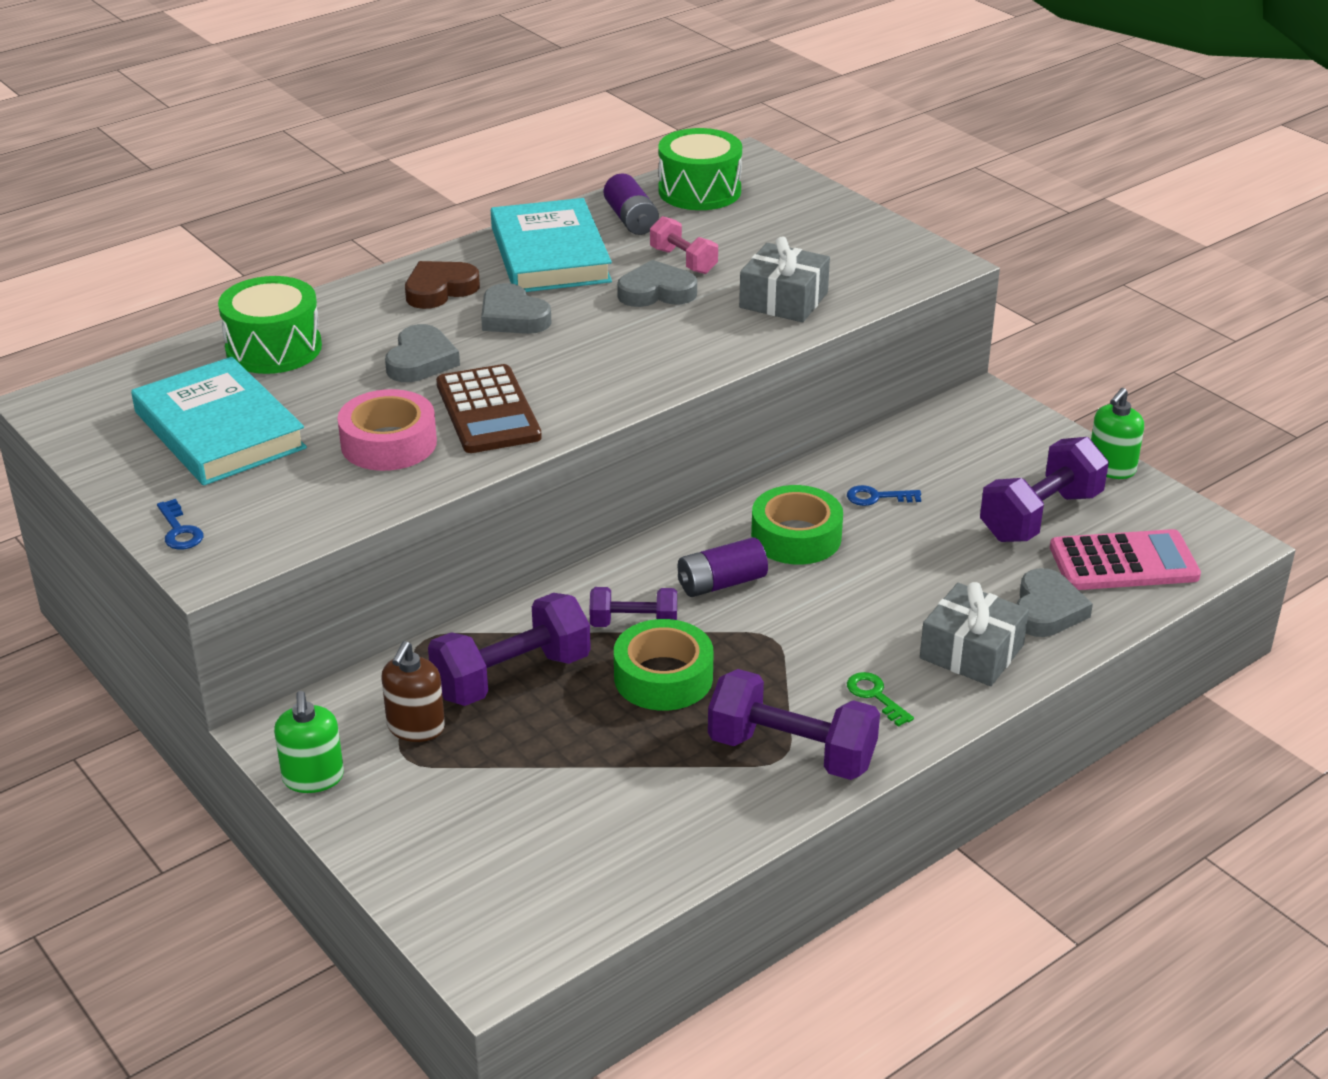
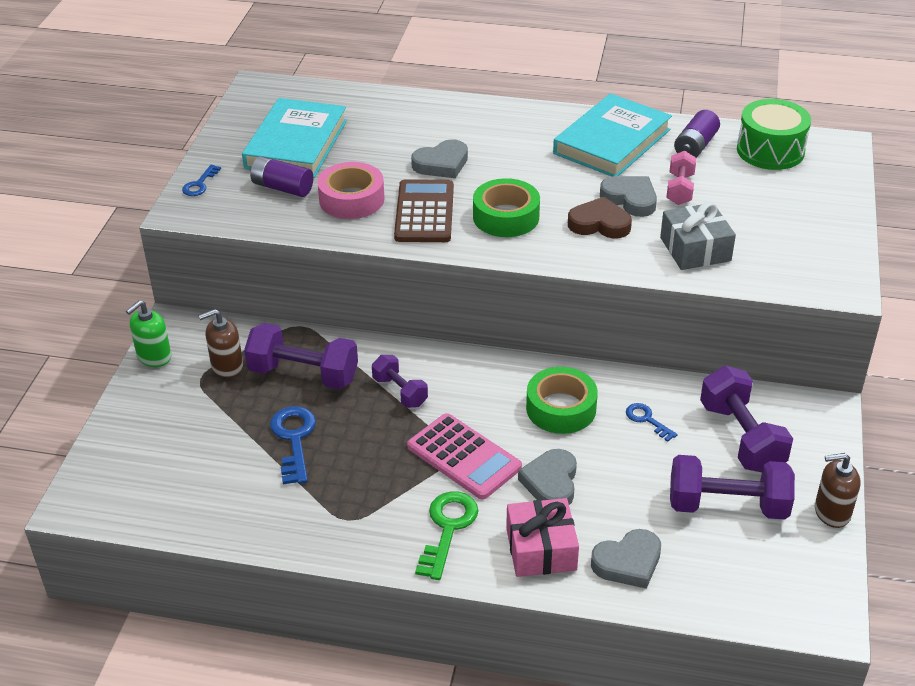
camera: 50 degrees right, 5 degrees up
green drum [218,276,322,374] -> none
brown heart [405,261,480,309] -> brown heart moved to [568,197,632,238]
brown calculator [436,364,542,453] -> brown calculator turned 150 degrees clockwise [394,179,454,242]
grey heart [481,283,552,334] -> grey heart moved to [518,449,577,505]
green tape [614,619,713,711] -> green tape moved to [473,178,540,237]
purple battery [678,537,768,597] -> purple battery moved to [250,156,313,197]
purple dumbbell [708,669,880,780] -> purple dumbbell moved to [700,366,793,472]
green key [847,672,914,727] -> green key [415,491,479,580], size x1.73
grey gift [920,582,1029,686] -> pink gift [506,498,579,577]
pink calculator [1050,529,1201,590] -> pink calculator moved to [407,413,522,500]
green soap dispenser [1091,388,1144,479] -> brown soap dispenser [815,453,860,528]
none -> blue key [270,406,316,484]

